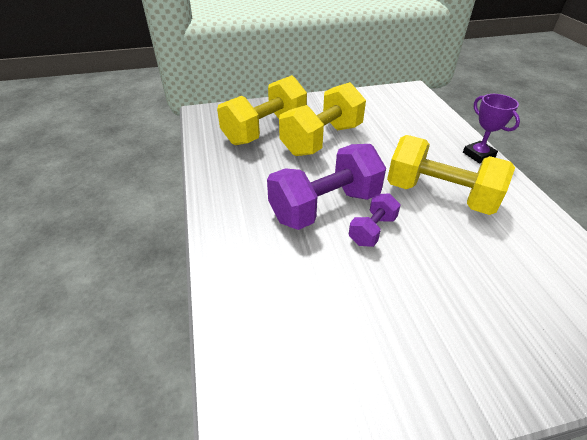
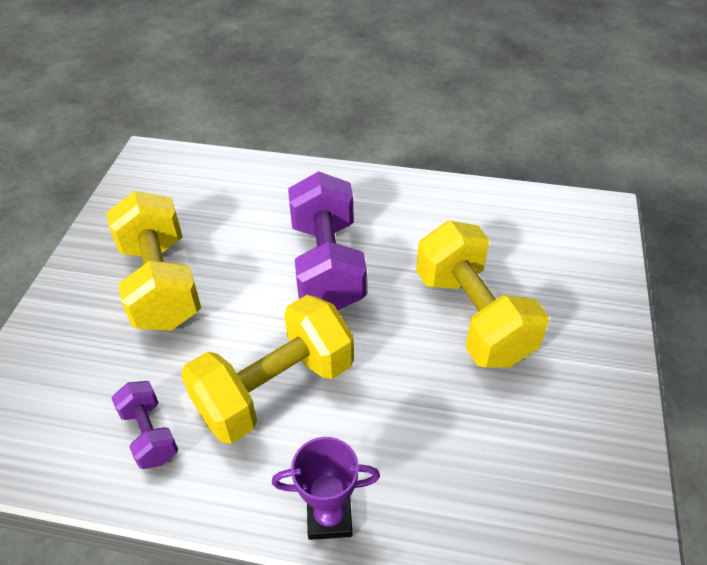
camera: 115 degrees right, 5 degrees up
yellow dumbbell [217,75,307,145] -> yellow dumbbell moved to [107,191,201,331]
purple dumbbell [349,193,401,247] -> purple dumbbell moved to [112,381,178,469]

